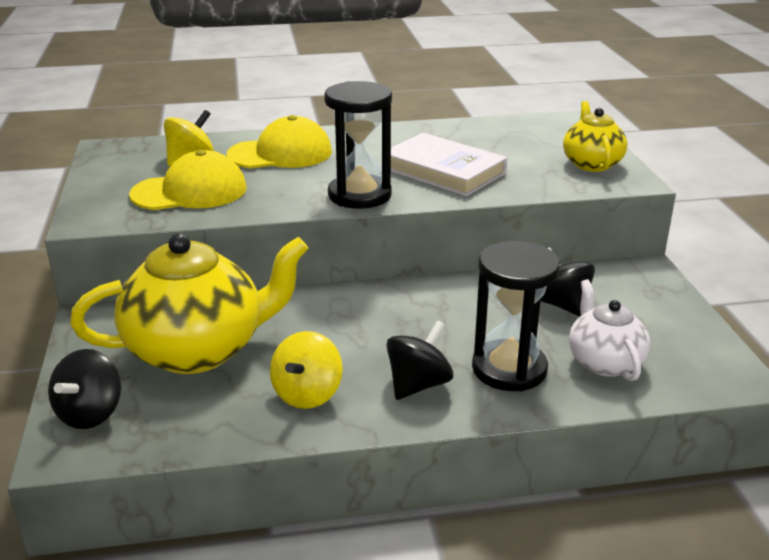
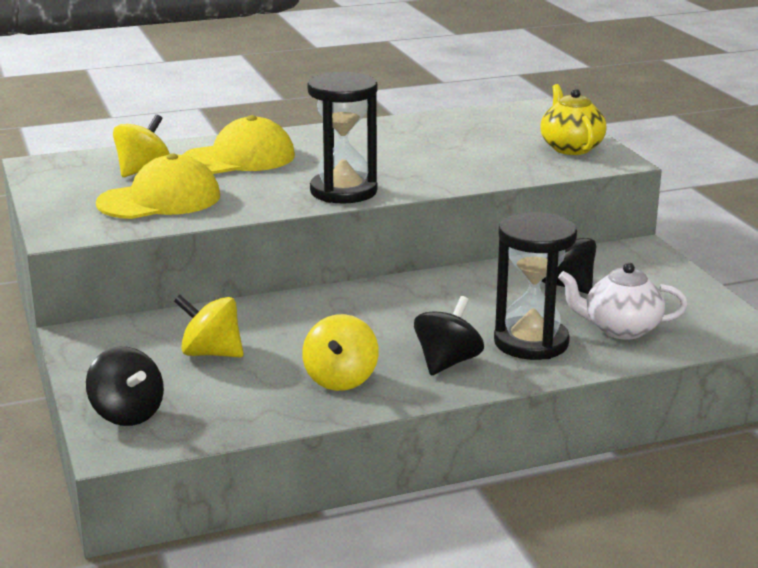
camera: 10 degrees left, 5 degrees down
black spinning top [48,349,121,429] -> black spinning top turned 45 degrees counterclockwise [86,347,164,426]
yellow teapot [70,233,309,374] -> yellow spinning top [174,295,244,357]
white book [381,133,507,196] -> none
white teapot [569,279,650,381] -> white teapot turned 60 degrees counterclockwise [558,263,688,340]

